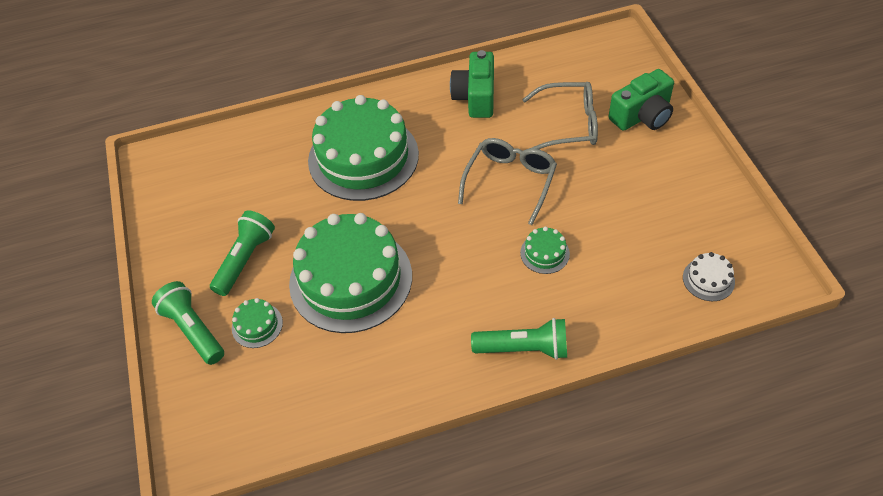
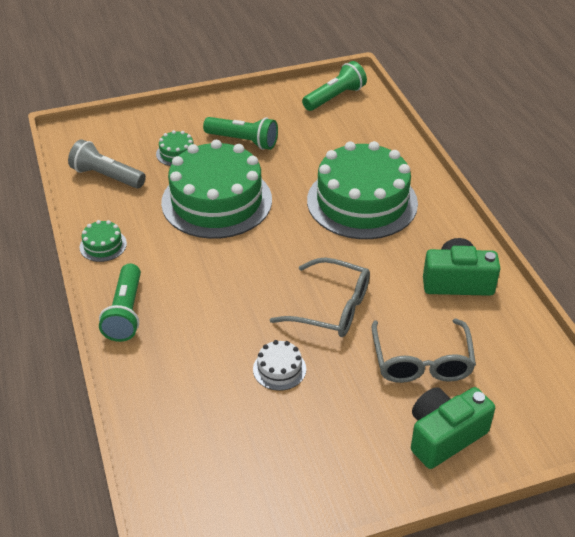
camera: 85 degrees right, 10 degrees down
green flashlight [152,281,224,365] -> green flashlight moved to [302,61,367,111]
green cake [520,227,570,274] -> green cake moved to [80,220,127,262]
green camera [609,69,674,131] -> green camera turned 90 degrees clockwise [411,387,495,469]
white cake [683,252,735,301] -> white cake moved to [253,340,306,391]
none -> grey flashlight [68,139,146,189]

